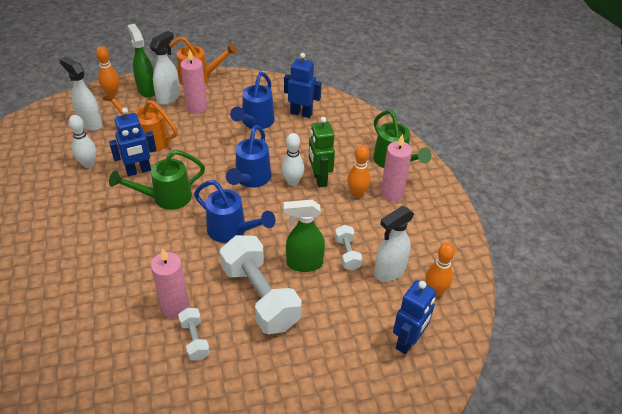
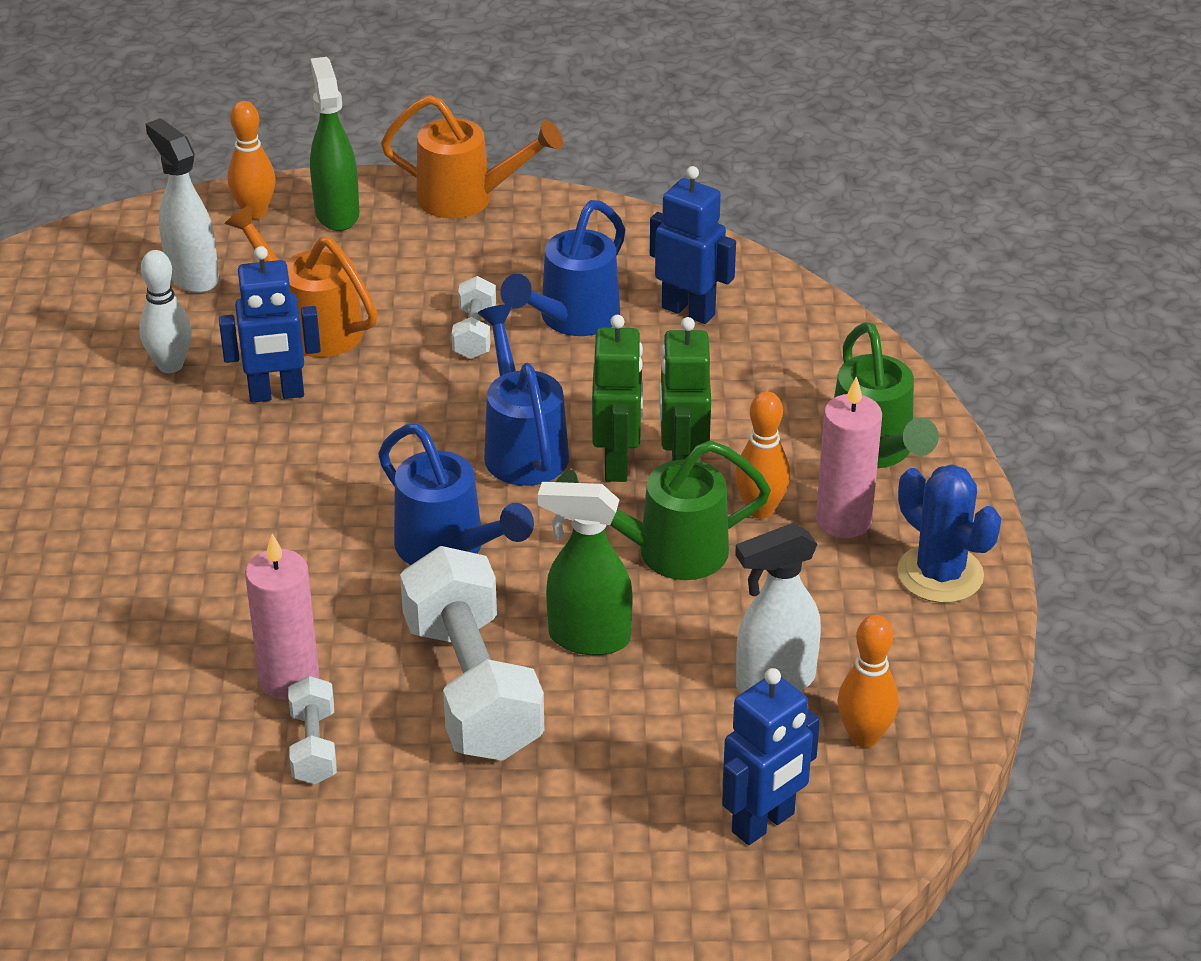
camera: 15 degrees right, 5 degrees down
green watering can [109,150,205,210] -> green watering can moved to [556,441,771,580]
white spray bottle [150,31,180,105] -> none
pink candle [180,49,207,114] -> none
blue watering can [226,125,271,188] -> blue watering can turned 135 degrees clockwise [478,304,569,486]
white bowling pin [281,133,304,186] -> green robot [592,315,643,482]
white dumbbell [335,225,362,270] -> white dumbbell moved to [452,276,496,359]
none -> blue cactus [897,464,1002,603]

